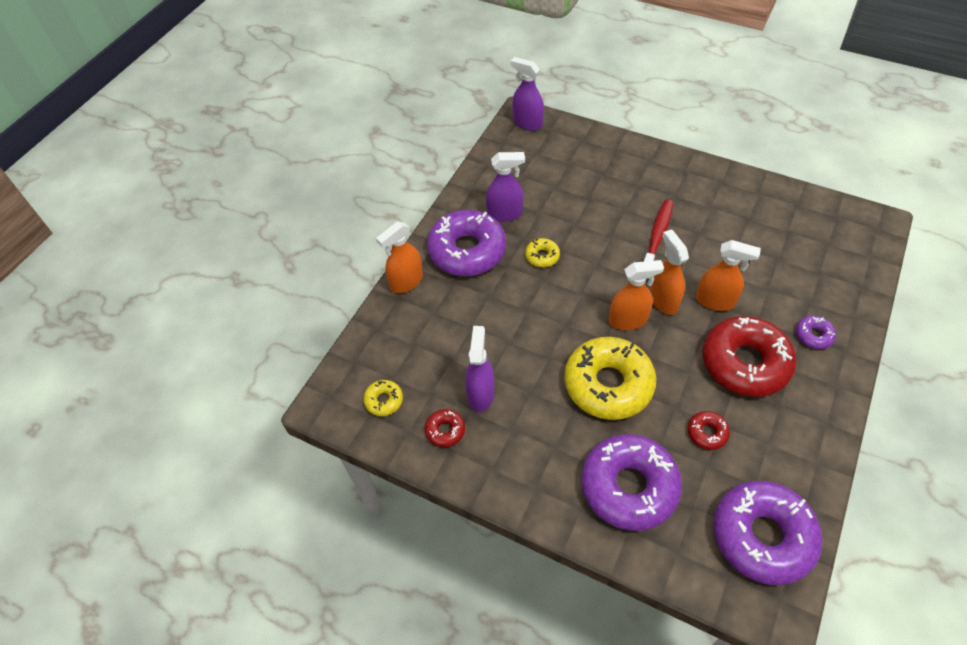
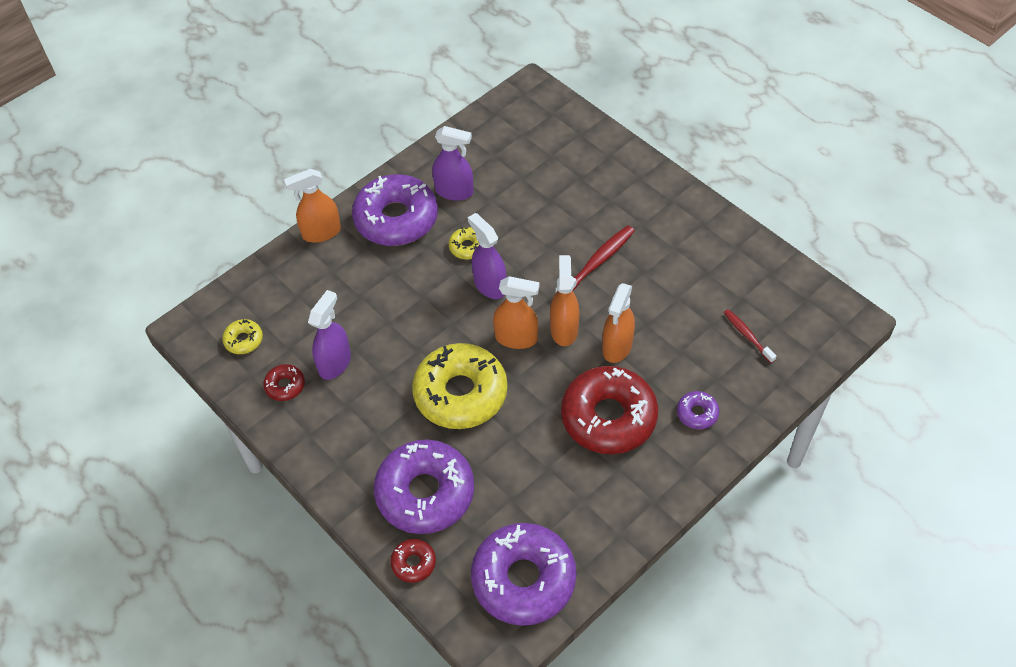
camera: 20 degrees right, 0 degrees up
purple spray bottle [510,57,544,131] -> purple spray bottle moved to [468,213,507,299]
red donut [687,411,730,450] -> red donut moved to [391,539,436,583]
orange spray bottle [696,240,761,311] -> orange spray bottle turned 75 degrees clockwise [602,283,635,363]
none -> red toothbrush [724,309,776,363]

